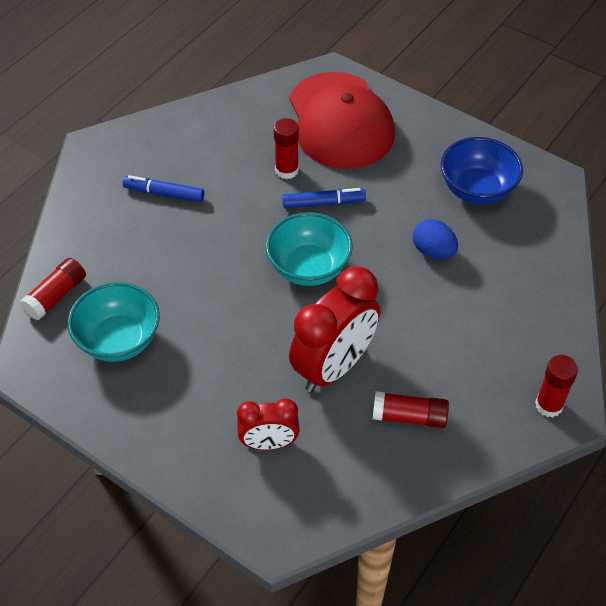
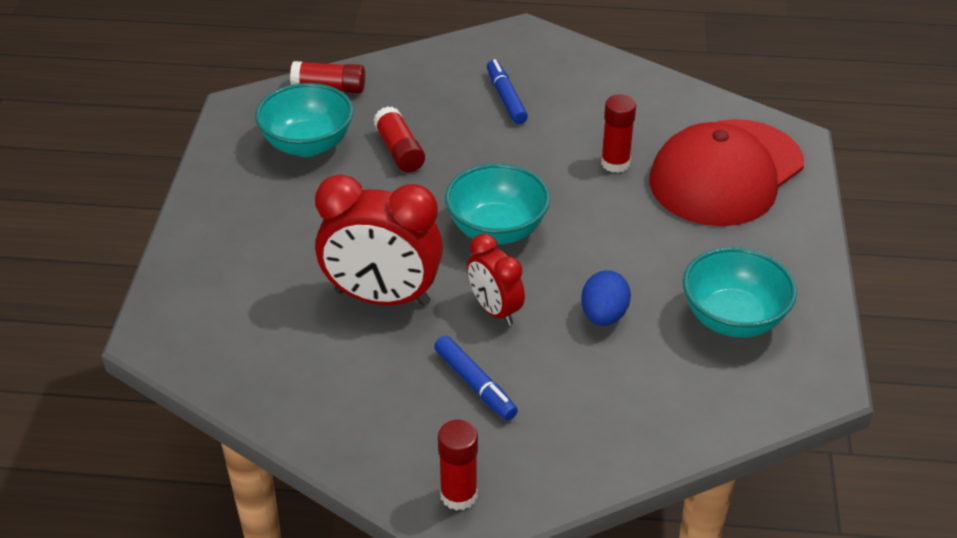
camera: 60 degrees right, 10 degrees down
red clock [237,398,300,450] -> red clock moved to [467,234,525,326]
blue marker [282,188,366,208] -> blue marker moved to [434,336,518,420]
red glue stick [373,391,449,428] -> red glue stick moved to [373,106,425,172]
blue bowl [441,137,523,204] -> turquoise bowl [683,247,797,338]

